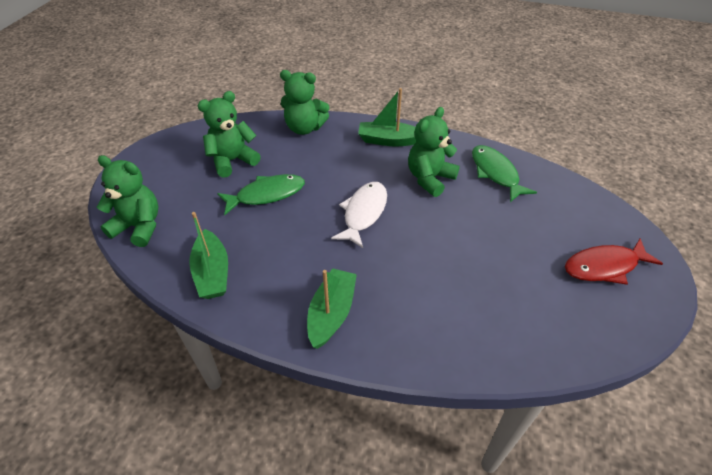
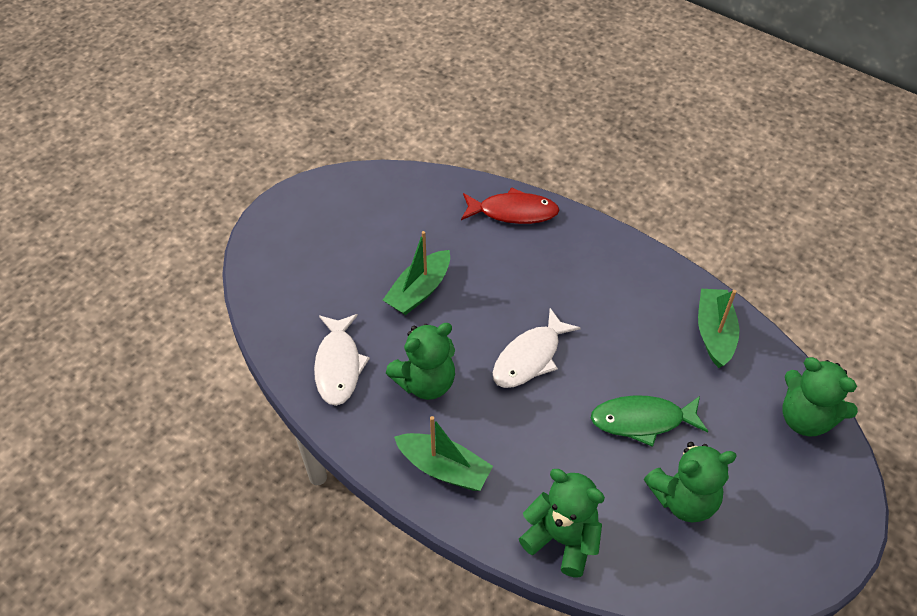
camera: 160 degrees left, 5 degrees up
green boat [307,268,357,349] -> green boat moved to [383,231,450,315]
green fish [472,145,537,202] -> white fish [314,314,370,406]
red fish [565,238,663,285] -> red fish moved to [461,187,559,224]

